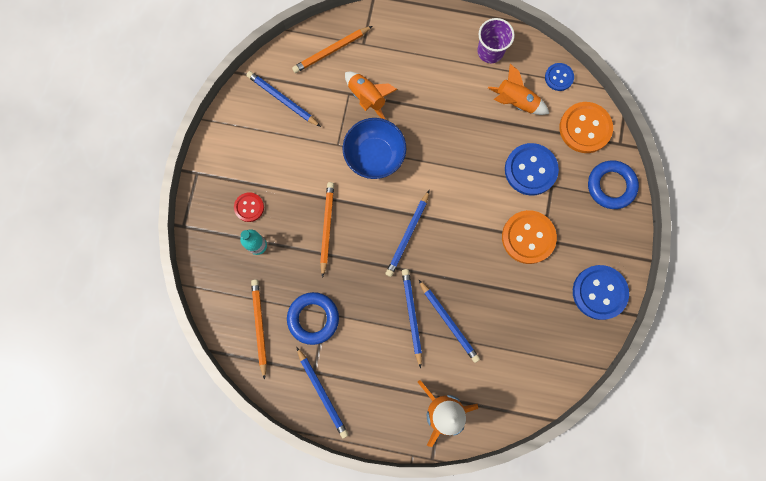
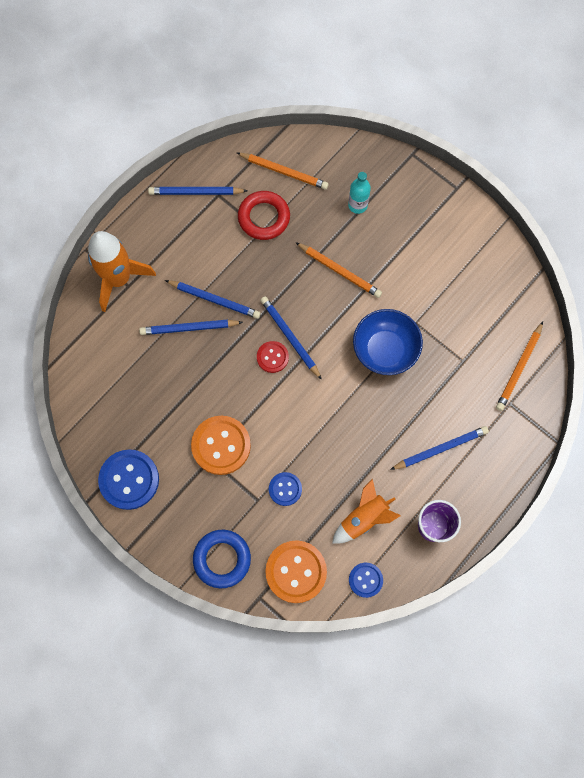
camera: 120 degrees right, 5 degrees down
red button [234,192,264,222] -> red button moved to [257,341,289,373]
blue pencil [246,71,321,127] -> blue pencil moved to [390,426,489,470]
blue ring [287,292,339,345] -> red ring [238,191,290,240]
orange pencil [292,26,372,73] -> orange pencil turned 150 degrees counterclockwise [496,322,543,411]
orange rocket [345,72,398,120] -> none
blue button [505,143,559,195] -> blue button [269,472,302,506], size x0.56

